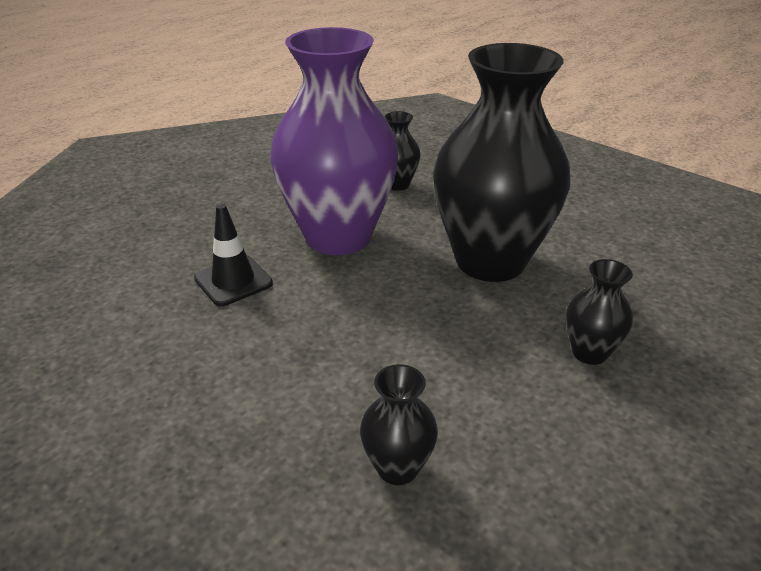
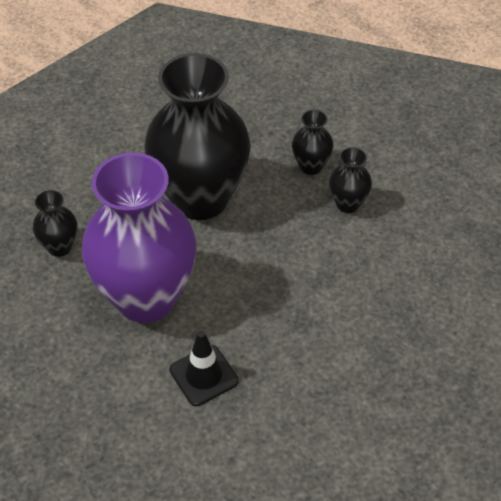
camera: 85 degrees left, 15 degrees up
black vase [360,364,438,485] -> black vase moved to [329,147,372,213]

